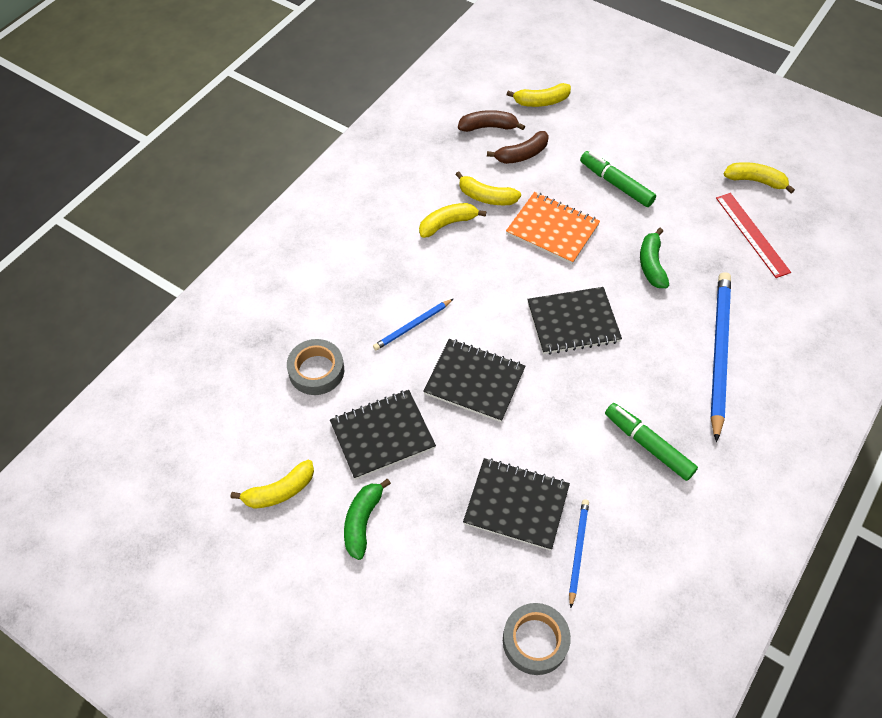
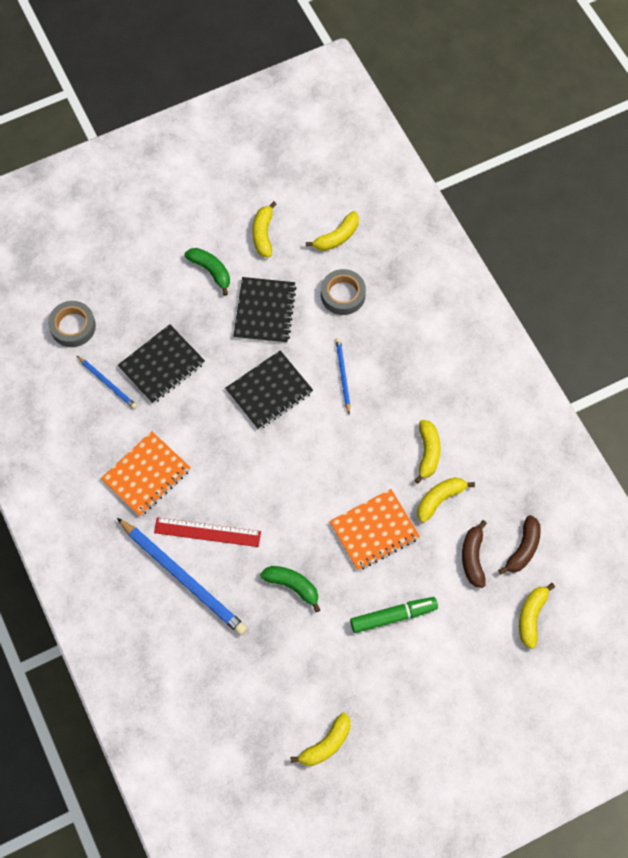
camera: 120 degrees right, 10 degrees up
black notebook [527,287,622,355] -> none
green marker [605,403,698,481] -> orange notebook [101,431,191,517]
red ruler [716,193,791,278] -> red ruler moved to [154,517,261,547]
none -> yellow banana [306,211,359,251]

